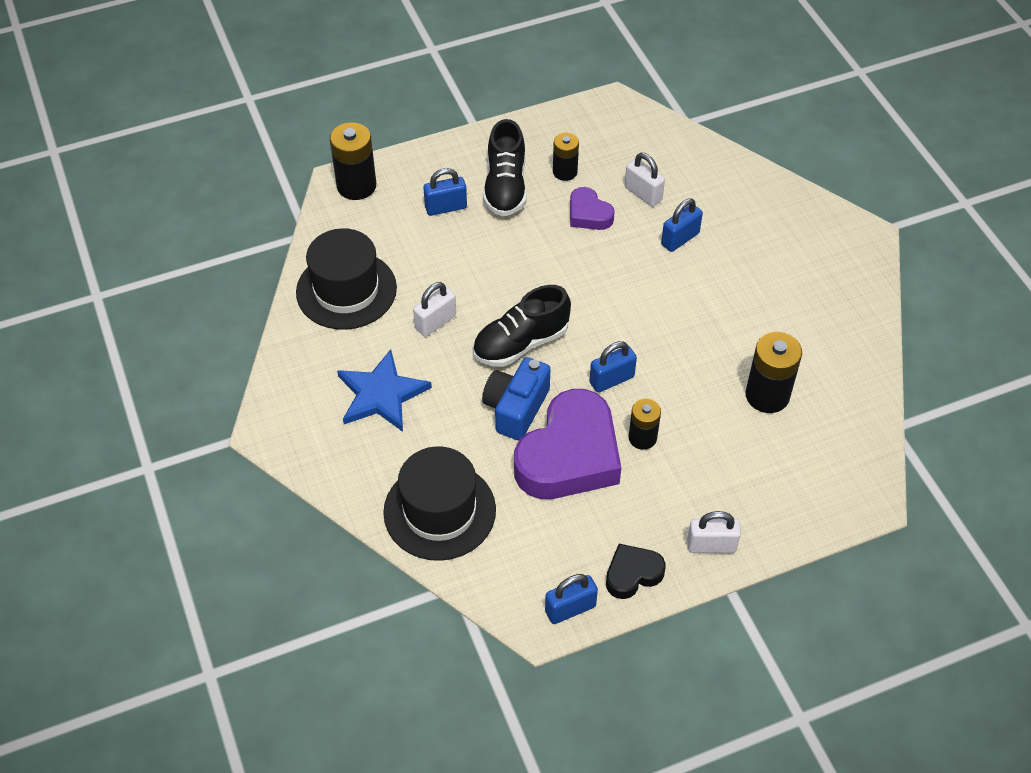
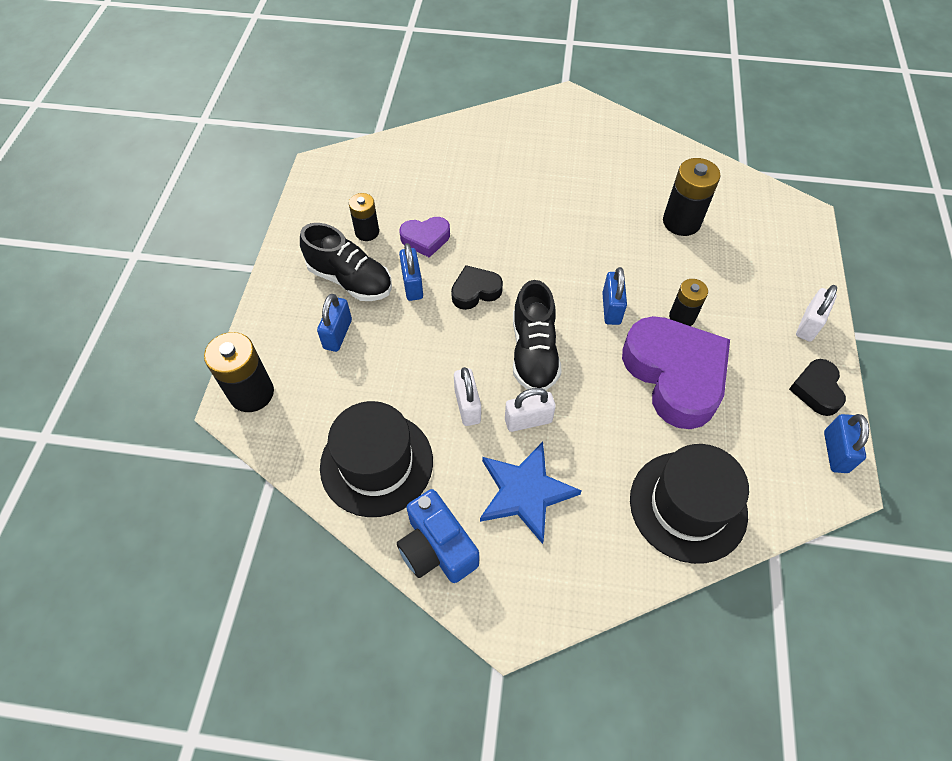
camera: 60 degrees left, 5 degrees up
blue camera [482,357,550,440] -> blue camera moved to [397,489,479,583]
white padlock [625,153,665,206] -> white padlock moved to [505,388,556,432]
blue padlock [661,199,703,252] -> blue padlock moved to [399,243,423,301]
none -> black heart [451,265,503,310]

